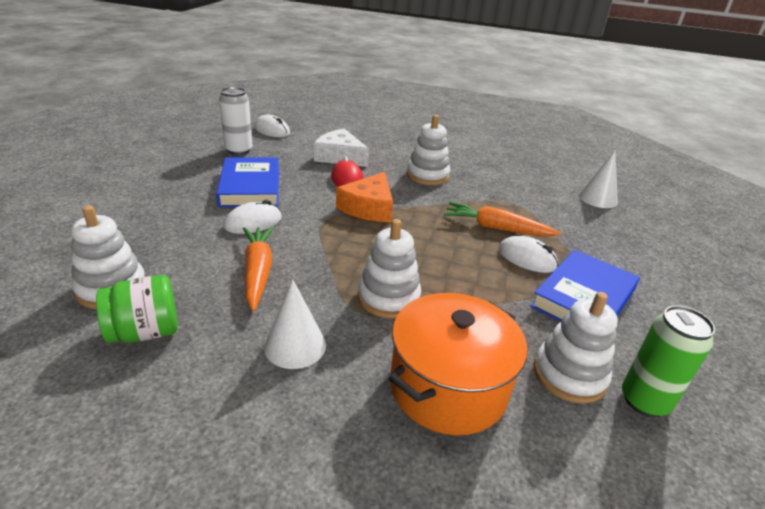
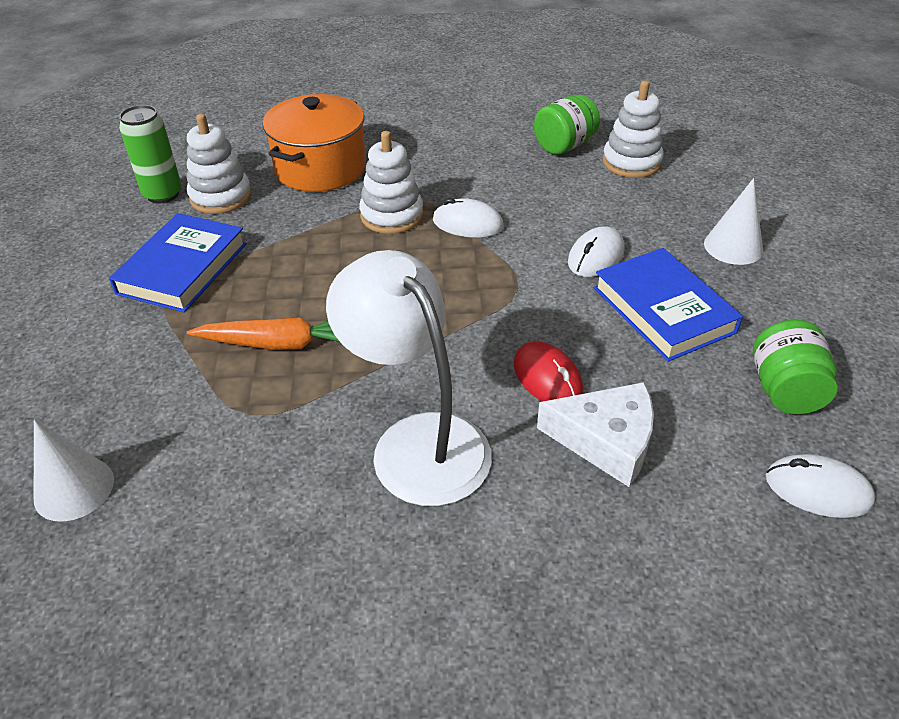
camera: 165 degrees right, 10 degrees up
white can [219,87,252,155] -> green jar [753,320,838,414]
orange carrot [243,226,274,311] -> none
white cone [264,279,326,369] -> white cone moved to [704,178,763,265]
orange cheese [336,172,393,222] -> none
white stacking toy [407,115,450,185] -> white lamp [326,250,492,506]
white mouse [498,236,559,273] -> white mouse moved to [433,198,504,238]

